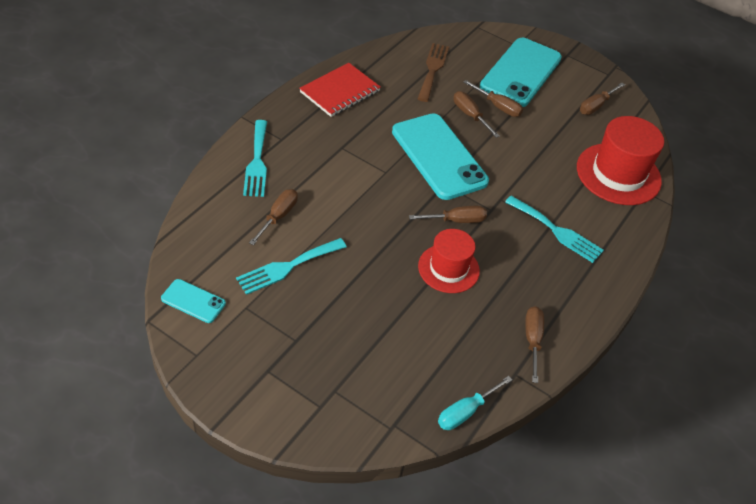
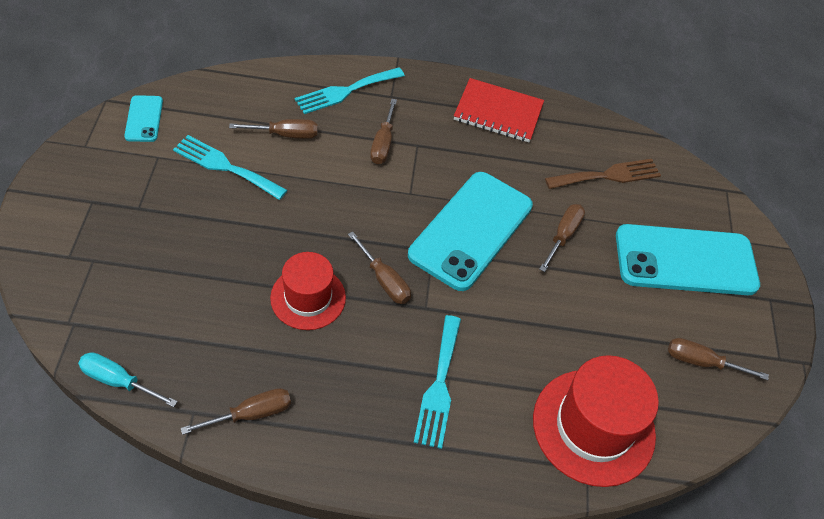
camera: 60 degrees right, 5 degrees up
brown screwdriver [464,80,523,117] -> brown screwdriver moved to [370,99,397,164]

